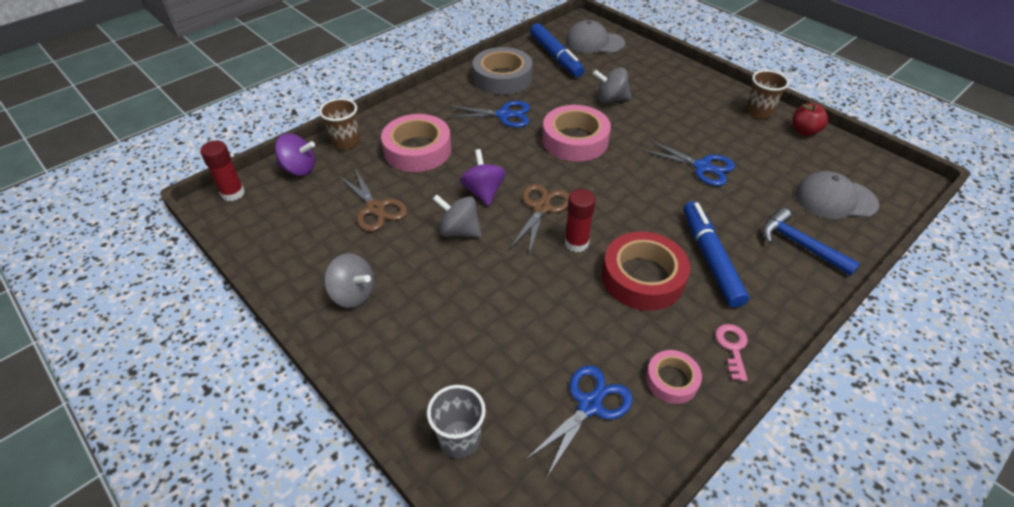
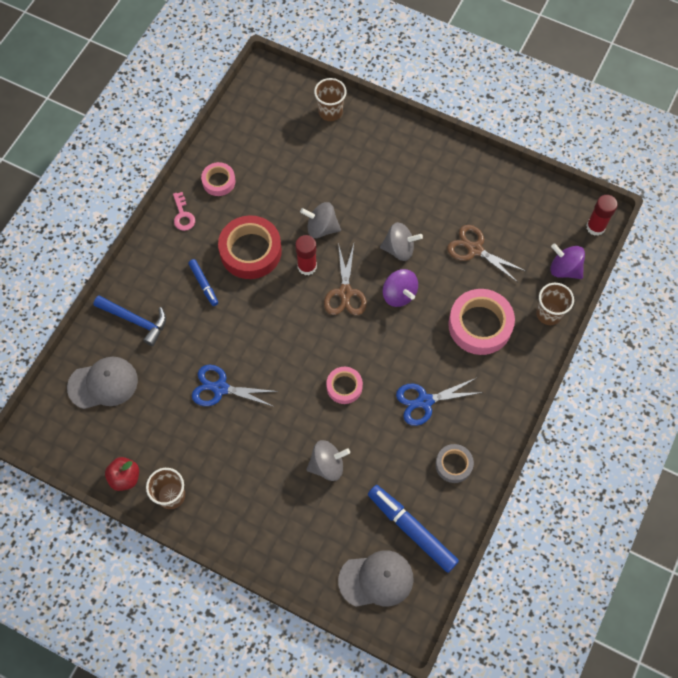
camera: 160 degrees right, 20 degrees up
purple spinning top [275,134,315,176] -> purple spinning top turned 45 degrees clockwise [550,243,585,279]
grey spinning top [324,253,374,308] -> grey spinning top moved to [300,202,341,238]
grey cup [427,385,486,458] -> brown cup [314,78,347,121]
grey tape [472,47,532,95] -> grey tape [435,444,474,483], size x0.55
blue scissors [526,365,633,477] -> none
pink tape [542,105,611,162] -> pink tape [326,367,363,404], size x0.55
blue marker [683,201,749,308] -> blue marker [188,259,218,306], size x0.54

